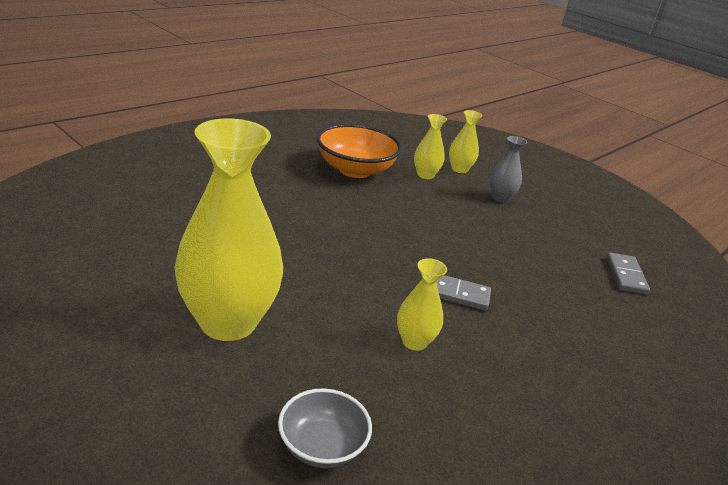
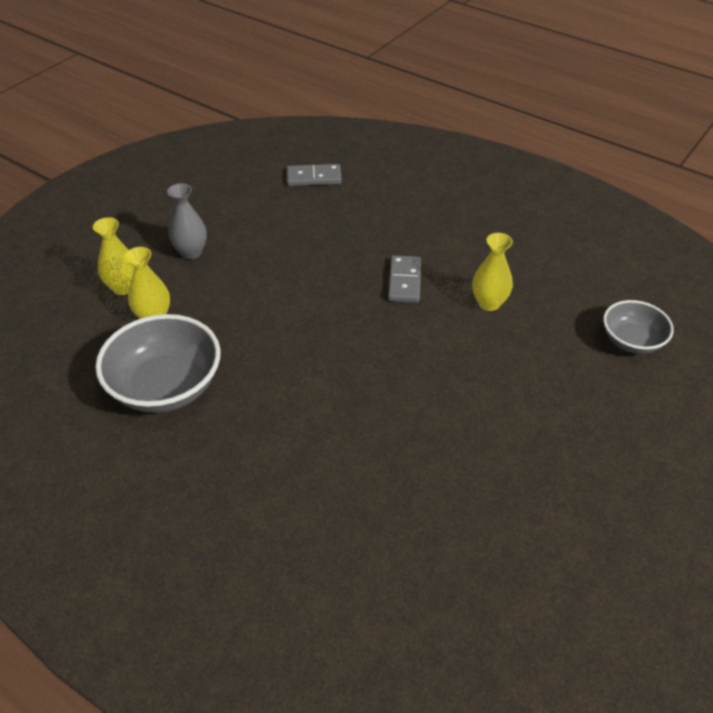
camera: 95 degrees left, 15 degrees up
yellow vase [174,118,283,341] -> none
orange bowl [316,124,402,178] -> grey bowl [95,314,220,413]

